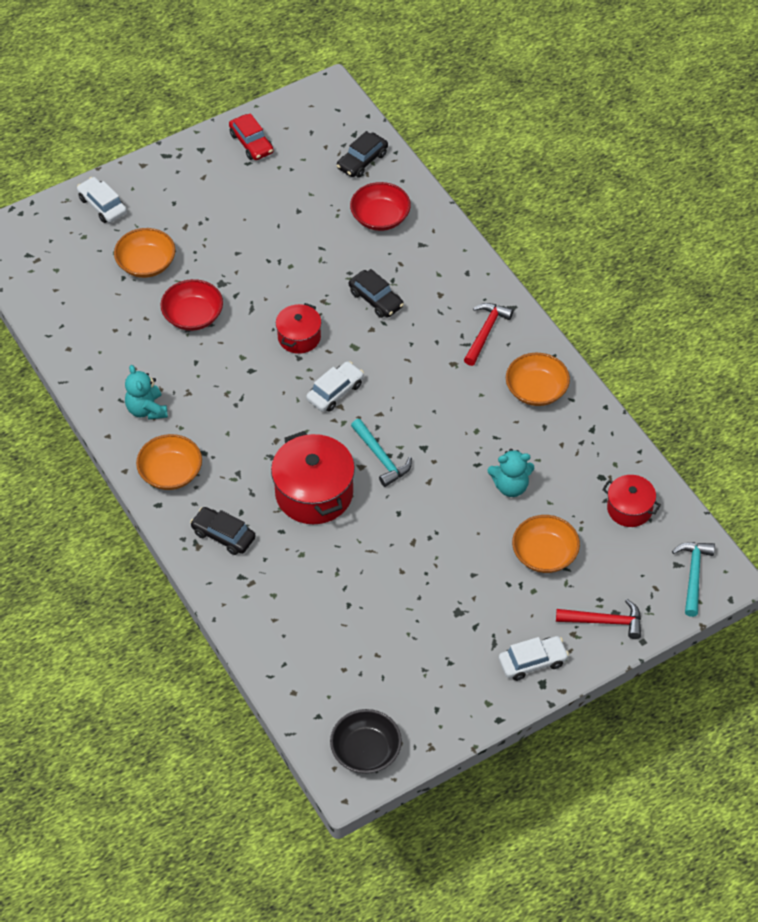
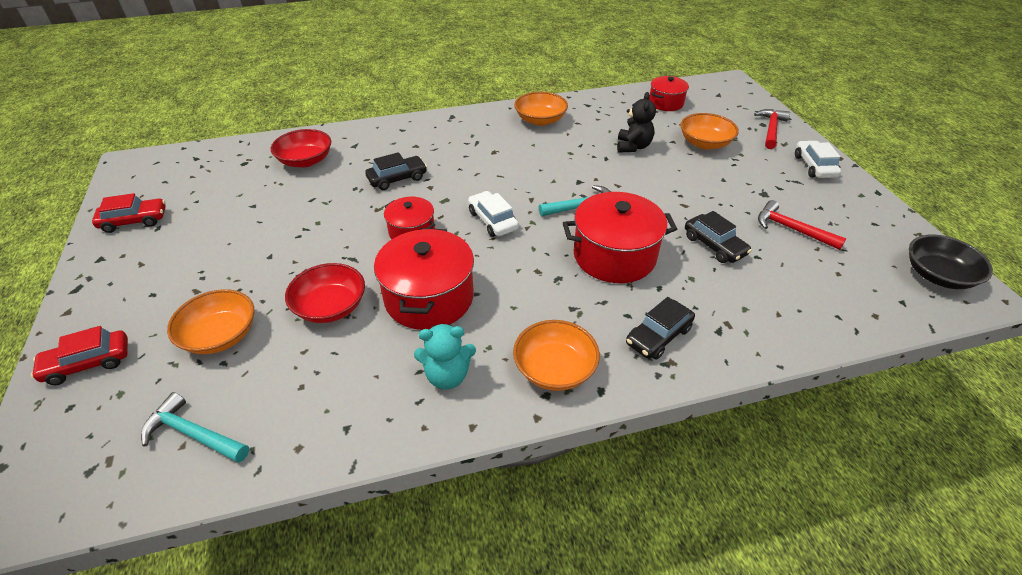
camera: 75 degrees left, 10 degrees down
white car [77,177,127,223] -> red car [31,326,128,385]
black car [337,131,388,178] -> black car moved to [685,211,752,263]
red hammer [464,303,513,366] -> red hammer moved to [758,200,846,250]
turquoise teddy bear [488,449,534,497] -> black teddy bear [617,92,656,153]
turquoise hammer [672,542,715,617] -> turquoise hammer moved to [141,392,249,463]
none -> red pot [374,228,474,330]

